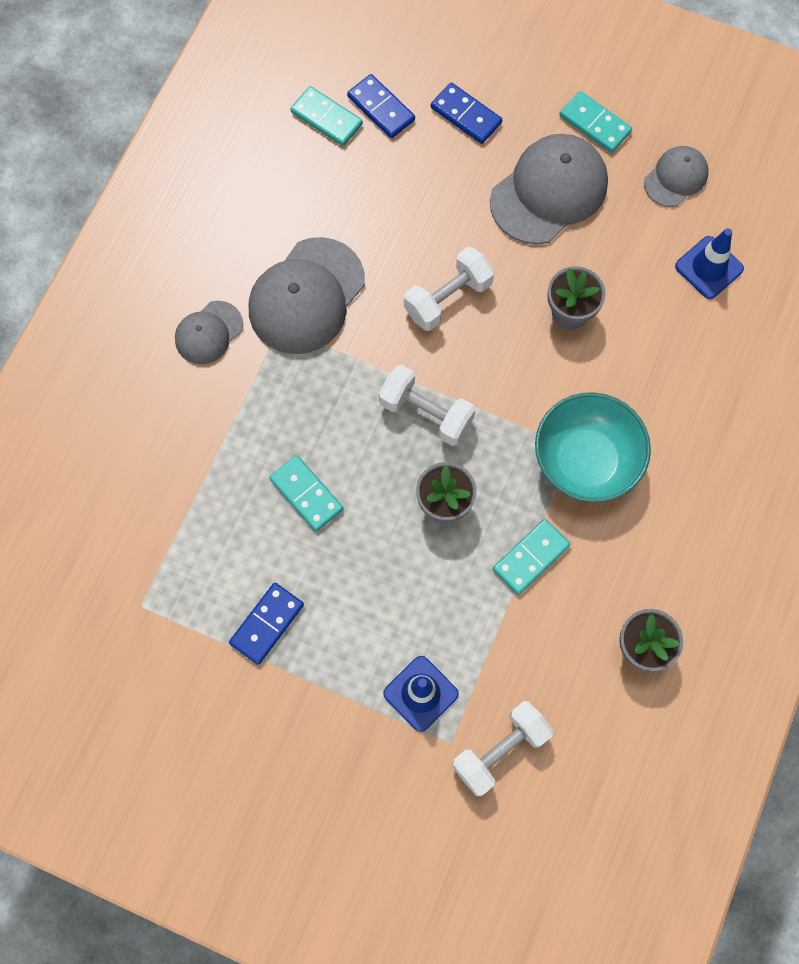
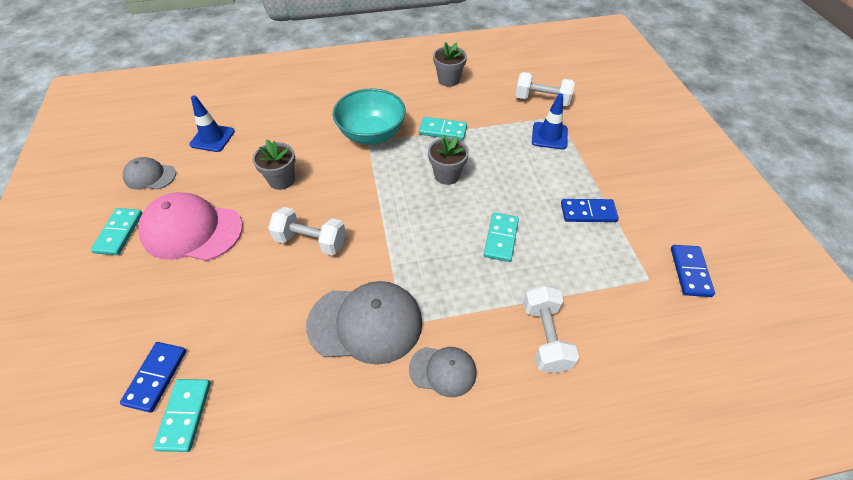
camera: 125 degrees left, 20 degrees down
white dumbbell [379,365,475,446] -> white dumbbell moved to [523,285,579,373]
blue domino [431,82,502,144] -> blue domino moved to [671,245,715,297]
grey cap [490,134,608,244] -> pink cap [138,192,243,261]

